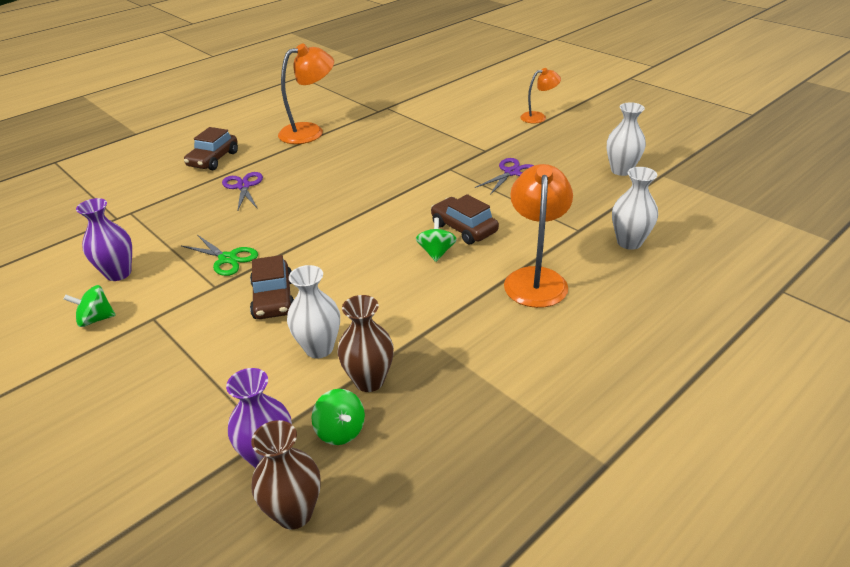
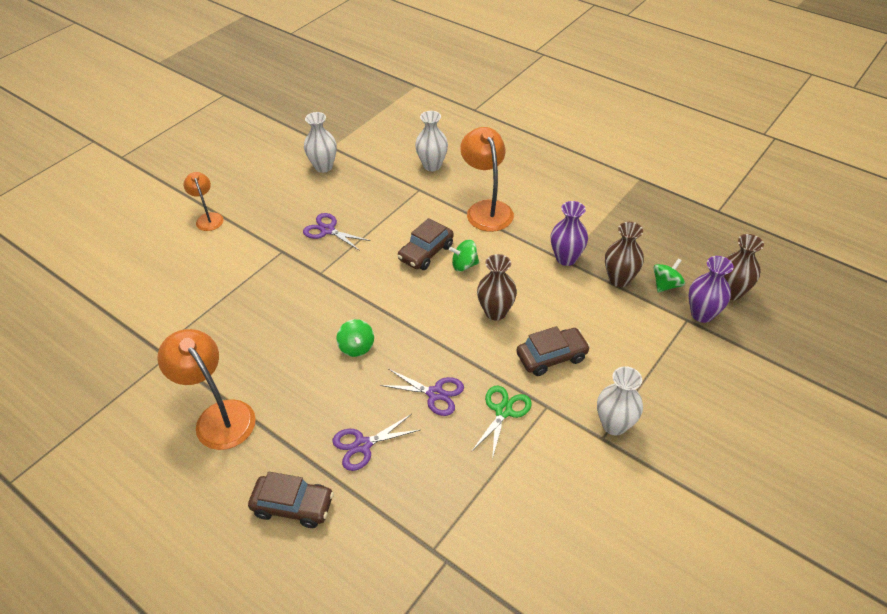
camera: 100 degrees left, 10 degrees up
green spinning top [64,285,116,327] -> green spinning top moved to [336,319,374,357]
purple vase [76,198,132,281] -> purple vase moved to [551,201,588,266]
white vase [287,265,340,358] -> white vase moved to [597,366,643,436]
orange lamp [504,164,573,308] -> orange lamp turned 75 degrees clockwise [460,127,514,232]
none -> purple scissors [380,369,464,416]
none -> brown vase [477,254,517,321]

